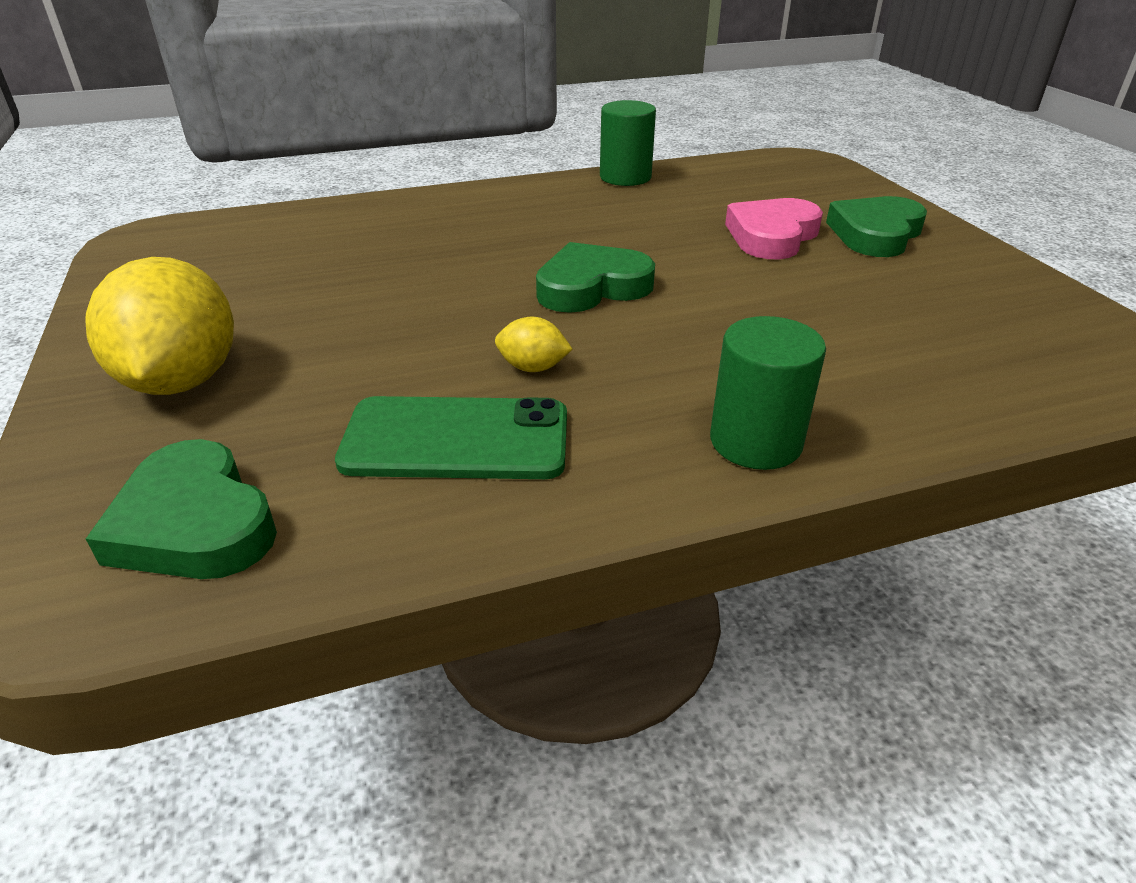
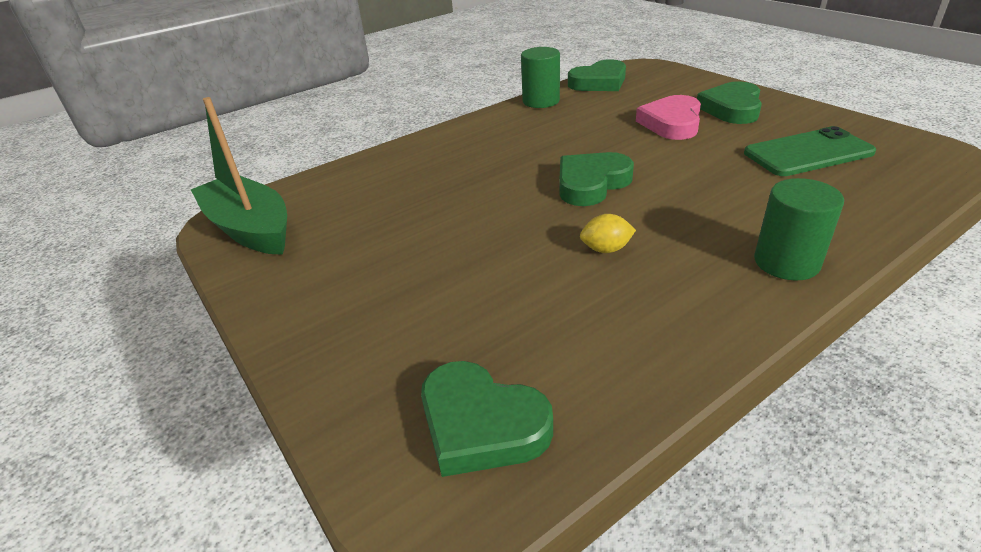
camera: 15 degrees left, 0 degrees up
yellow lemon [85,257,234,395] -> none
green phone [335,396,567,479] -> green phone moved to [744,126,876,176]
none -> green boat [191,97,287,255]
none -> green heart [568,59,626,91]

